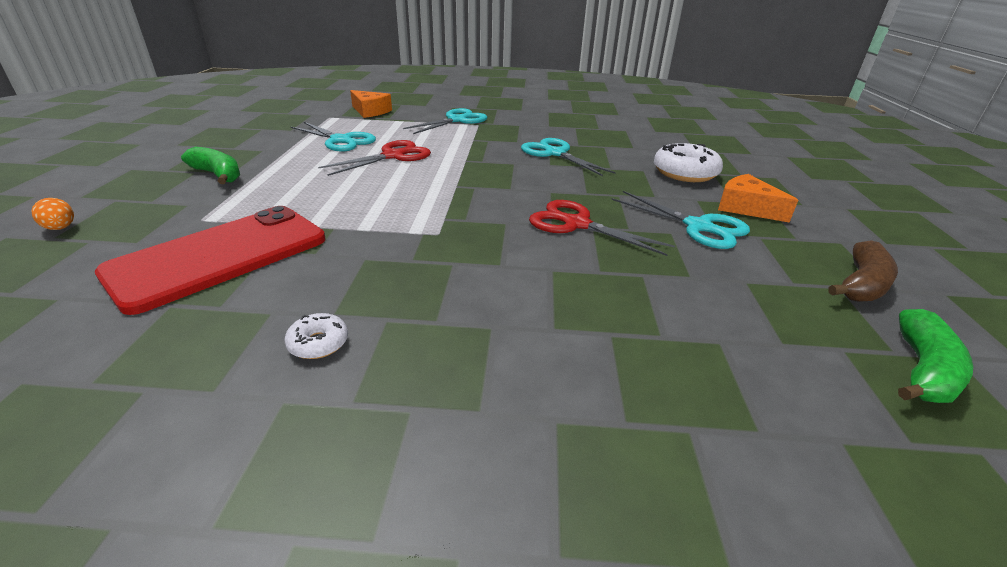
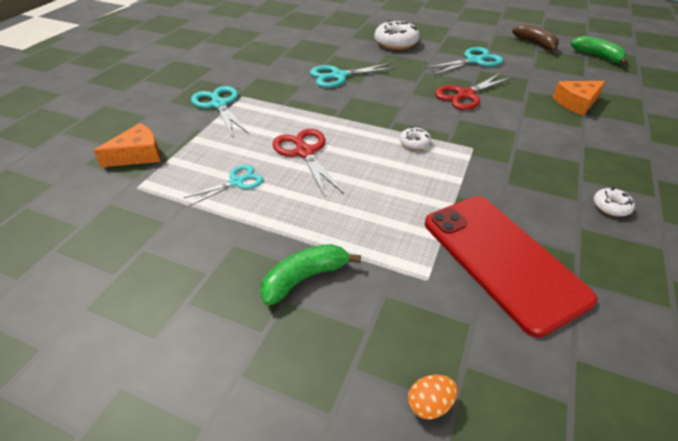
camera: 70 degrees left, 10 degrees up
turquoise scissors [291,122,376,152] -> turquoise scissors [184,165,263,206], size x0.65
orange cheese [718,174,798,223] -> orange cheese moved to [553,81,606,116]
none -> white donut [400,127,431,150]

